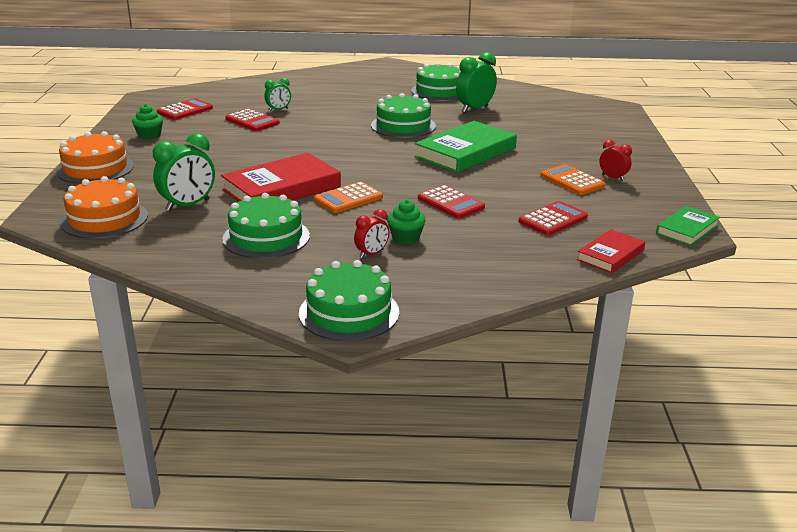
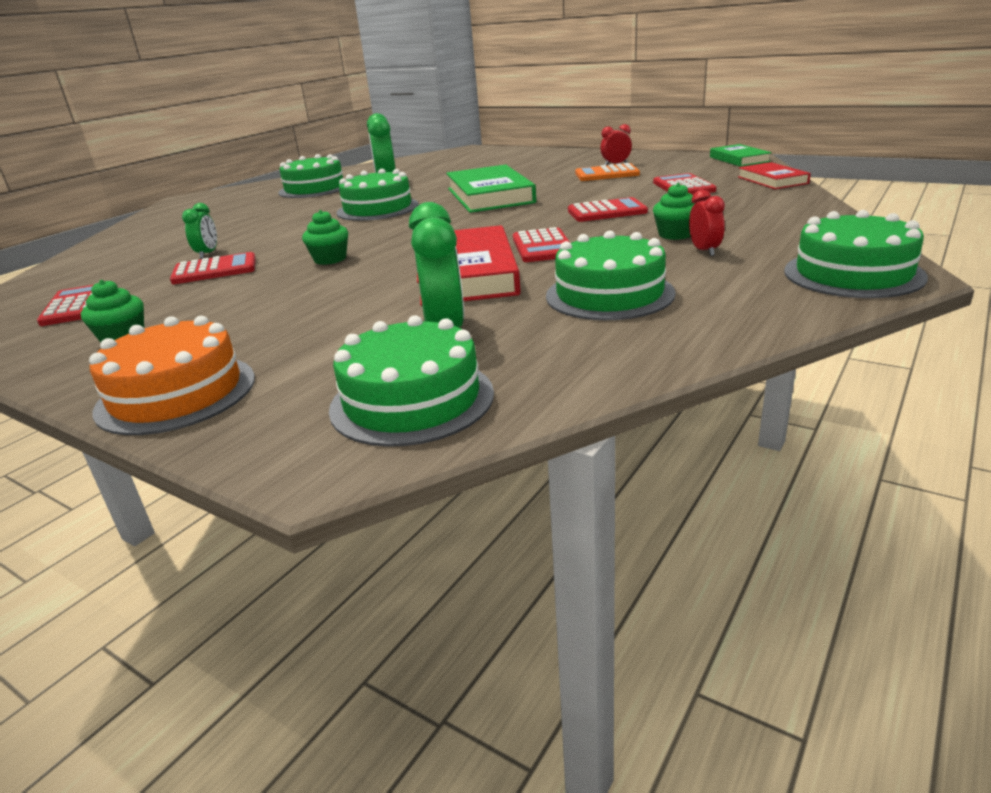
camera: 55 degrees left, 0 degrees up
orange cake [60,176,148,239] -> green cake [329,315,494,447]
orange calculator [314,182,383,213] -> red calculator [513,227,570,262]
none -> green cupcake [302,210,348,265]

